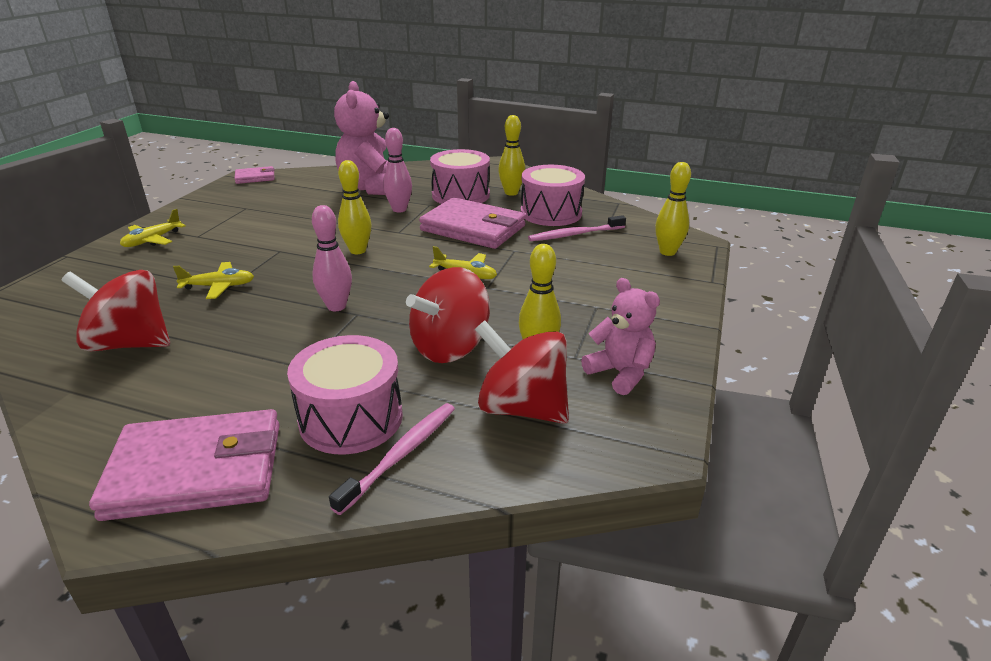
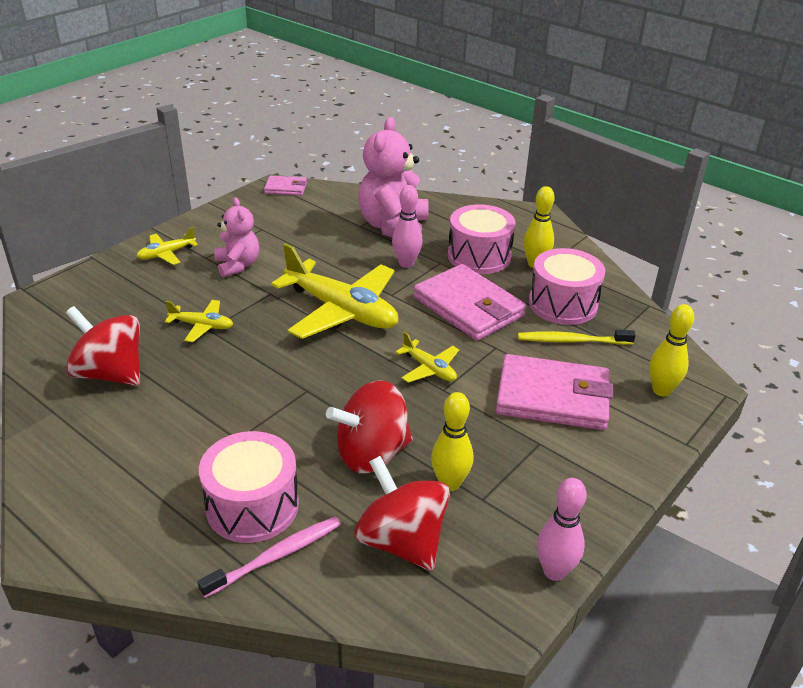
camera: 20 degrees right, 5 degrees up
pink wallet [89,409,280,521] -> pink wallet moved to [496,354,613,430]
pink bowling pin [312,205,352,311] -> pink bowling pin moved to [537,478,587,581]
yellow bowling pin [338,160,372,254] -> yellow plane [271,243,398,339]
pink toothbrush [528,215,626,241] -> yellow toothbrush [518,330,636,345]
pink teddy bear [581,278,660,395] -> pink teddy bear moved to [214,197,259,277]

